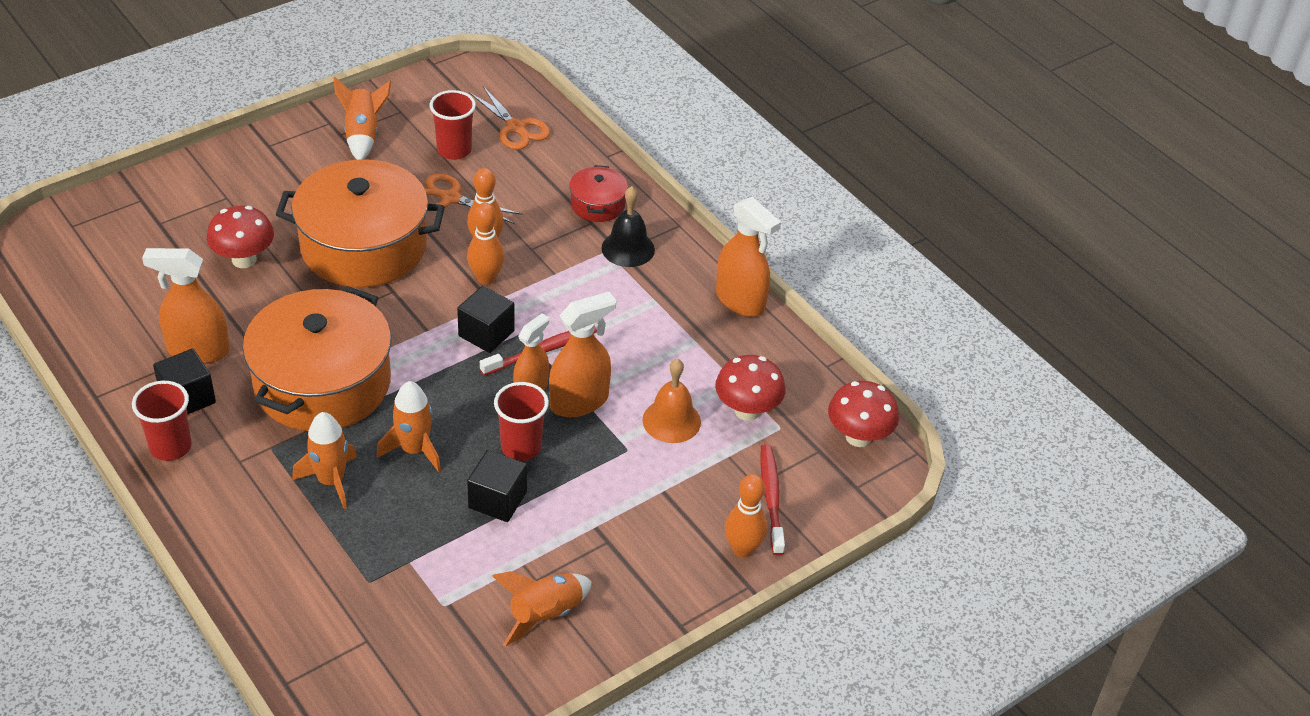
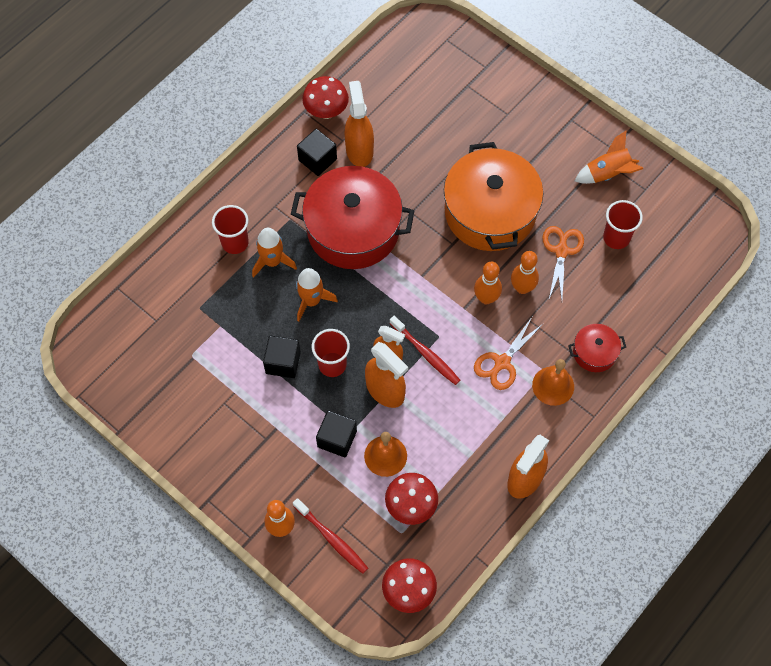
camera: 80 degrees right, 20 degrees up
red cup [132,381,192,461] -> red cup moved to [212,205,249,254]
red mushroom [207,206,274,268] -> red mushroom moved to [302,76,349,119]
orange pot [243,286,391,431] -> red pot [291,166,414,269]
black cube [457,286,515,353] -> black cube moved to [316,410,357,458]
orange scissors [469,86,550,150] -> orange scissors moved to [474,317,544,390]
orange rocket [492,571,592,647] -> none
black bell [602,186,655,267] -> orange bell [532,359,574,406]
red toothbrush [760,444,785,555] -> red toothbrush turned 60 degrees clockwise [293,498,368,574]

